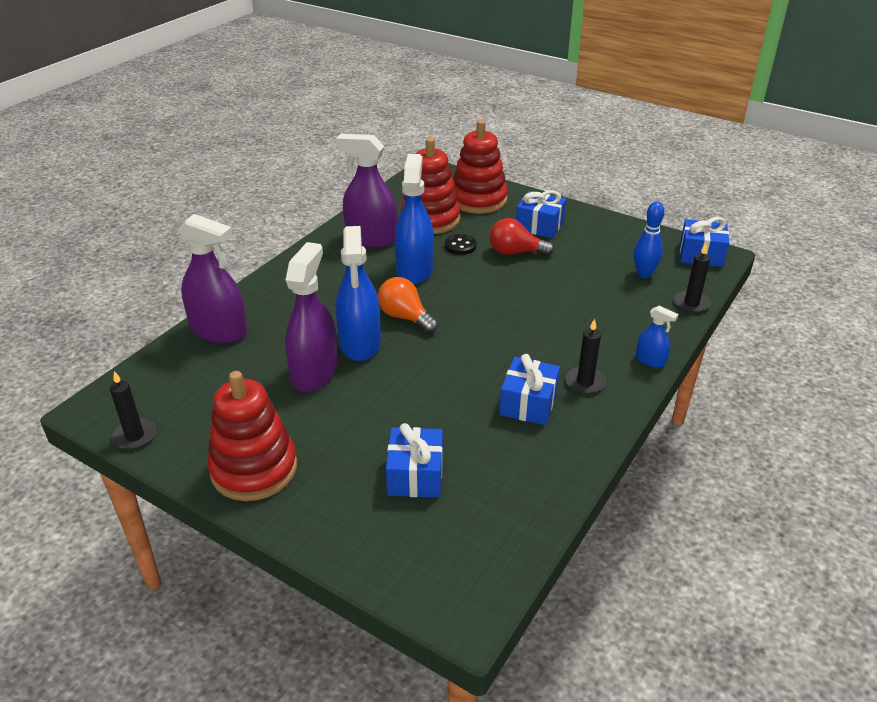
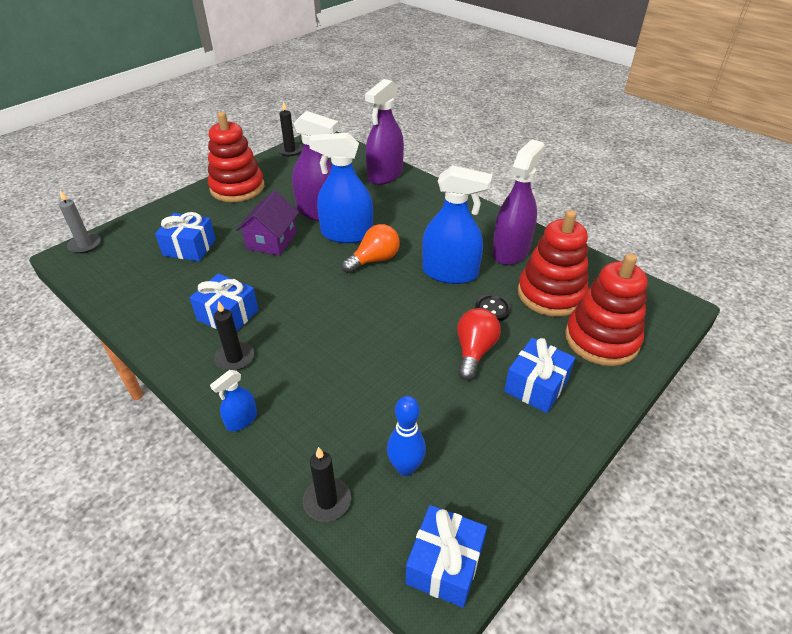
camera: 100 degrees right, 5 degrees up
none -> grey candle [59,190,101,254]
none -> purple house [236,190,299,256]

